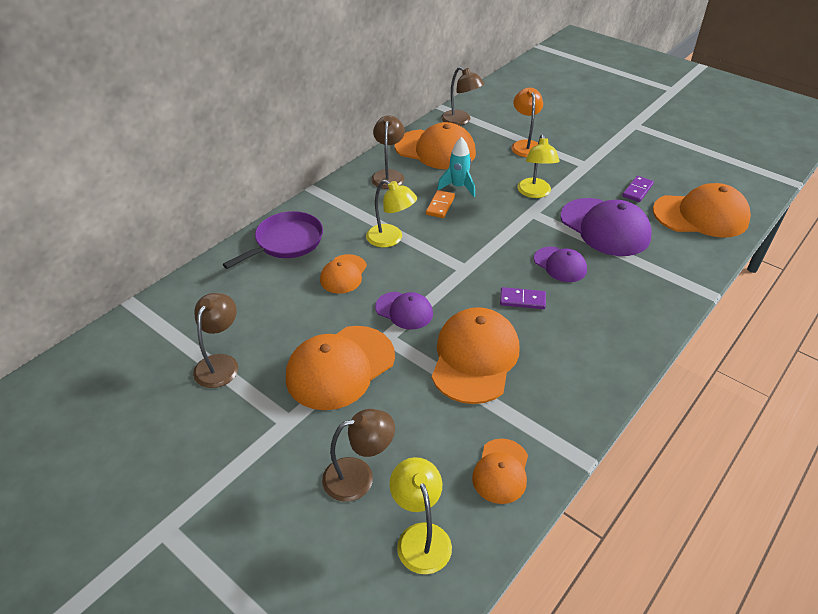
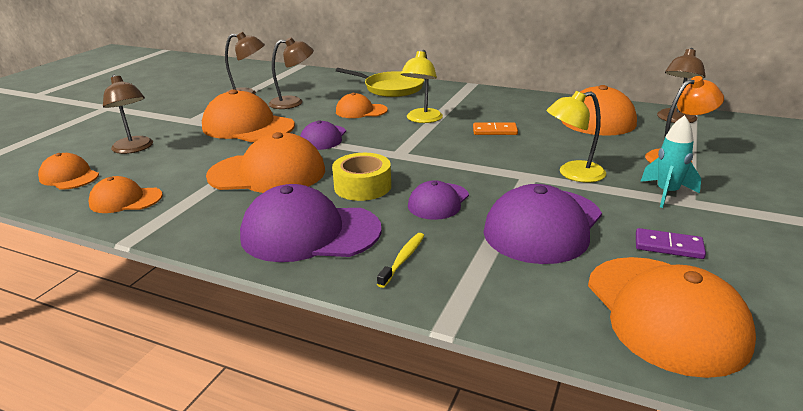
camera: 75 degrees right, 15 degrees down
purple pan [223,211,323,269] -> yellow pan [335,68,424,97]
brown lamp [371,115,405,189] -> brown lamp moved to [269,37,314,109]
yellow lamp [389,457,452,574] -> orange cap [38,153,99,190]
turquoise rocket [437,137,475,197] -> turquoise rocket moved to [640,115,701,208]
purple domino [500,287,546,309] -> yellow tape [332,153,391,201]
none -> purple cap [240,184,382,262]
none -> yellow toothbrush [377,233,424,288]

